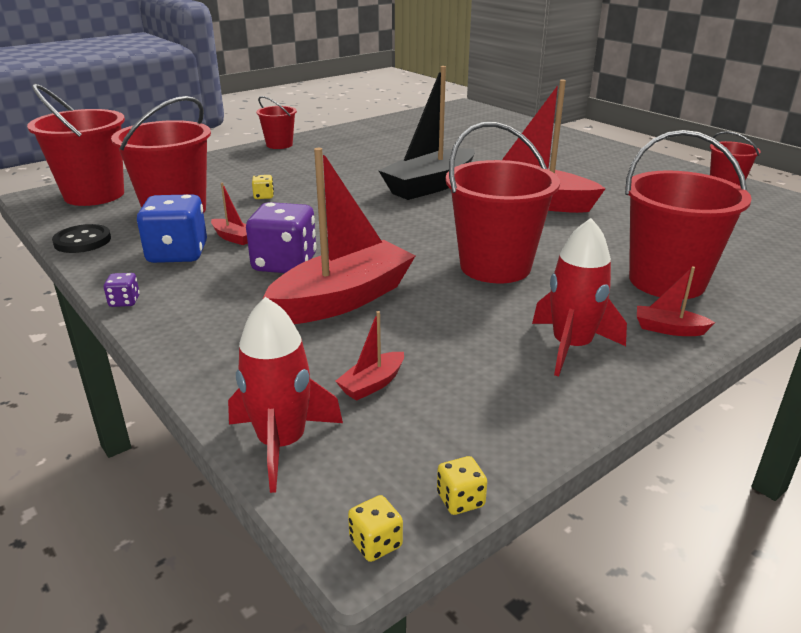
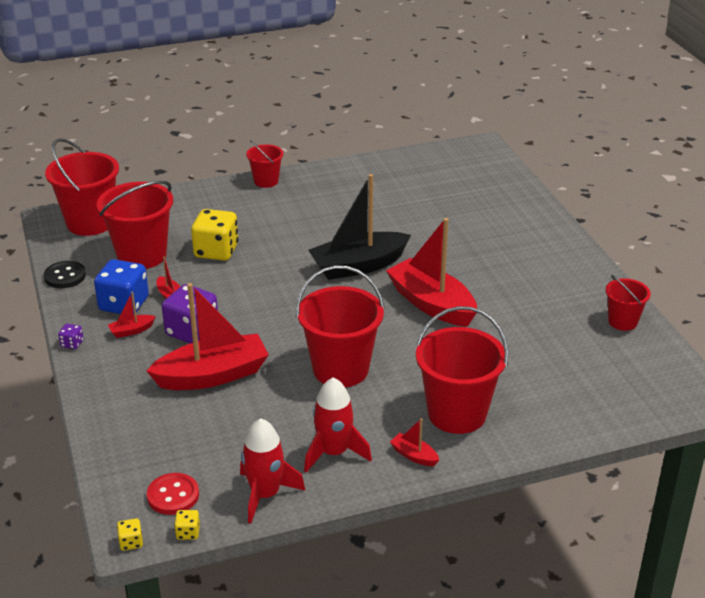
camera: 20 degrees right, 5 degrees up
red rocket [228,297,343,493] -> red rocket moved to [240,418,306,524]
yellow dice [252,175,274,199] -> yellow dice [191,209,238,261], size x2.30
red boat [335,311,404,401] -> red boat moved to [108,292,156,338]
none -> red button [147,473,199,515]

